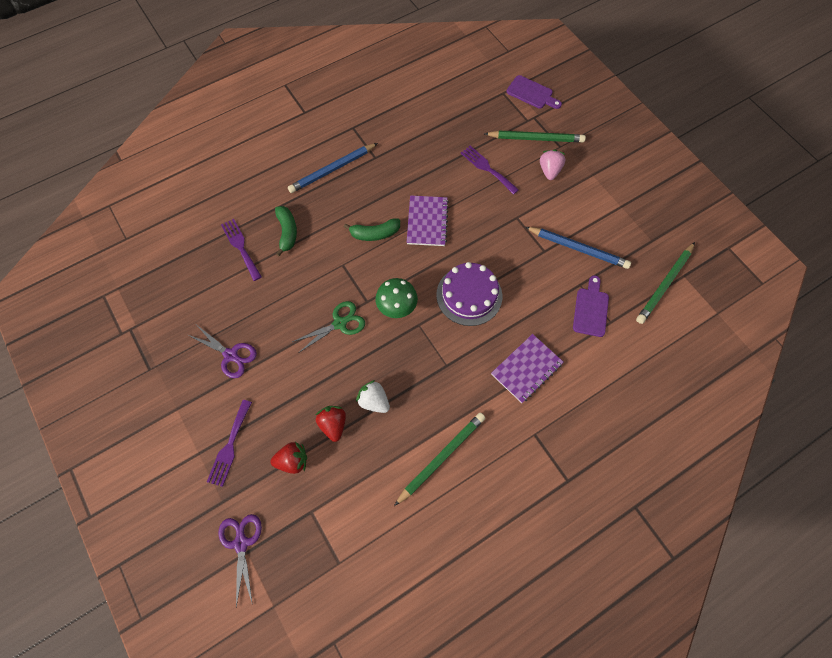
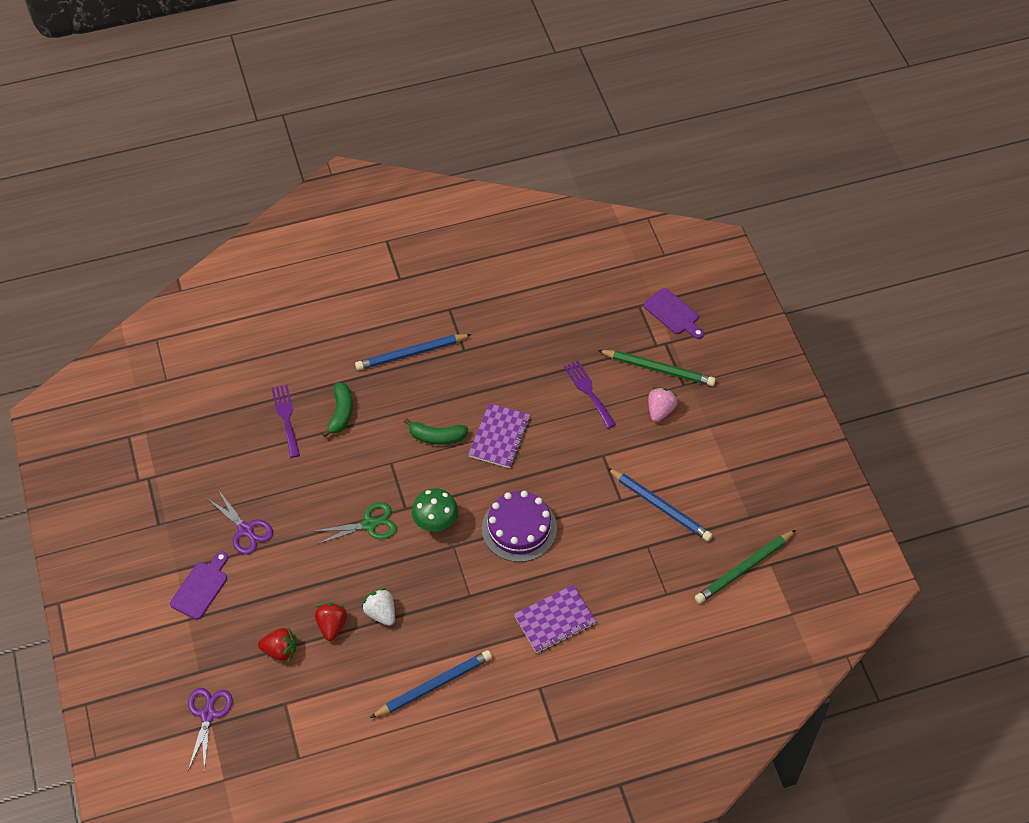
camera: 15 degrees right, 10 degrees down
purple fork [207,400,252,487] -> none
green pencil [394,413,485,506] -> blue pencil [370,650,492,718]
purple cutting board [573,275,609,337] -> purple cutting board moved to [170,551,228,620]

